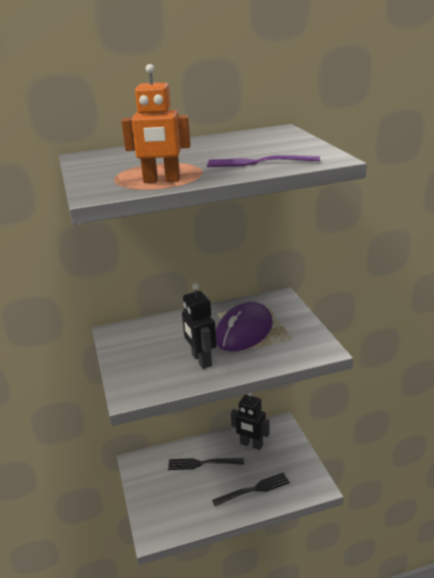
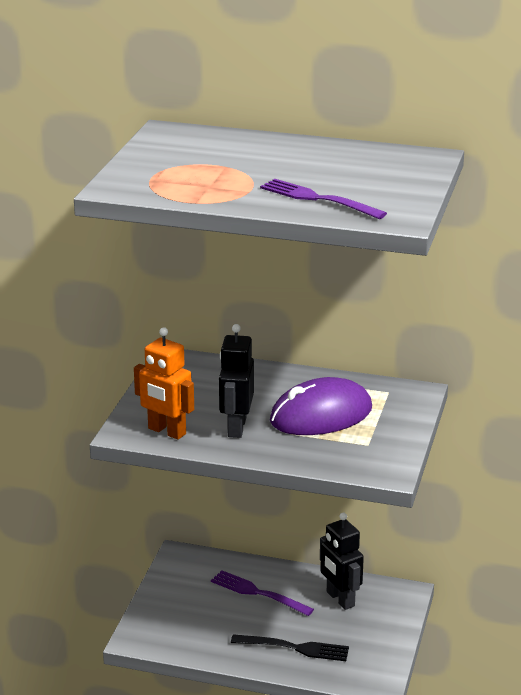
camera: 30 degrees right, 0 degrees up
orange robot [121,64,191,183] -> orange robot moved to [134,327,194,440]
black fork [168,458,244,470] -> purple fork [211,570,314,616]

